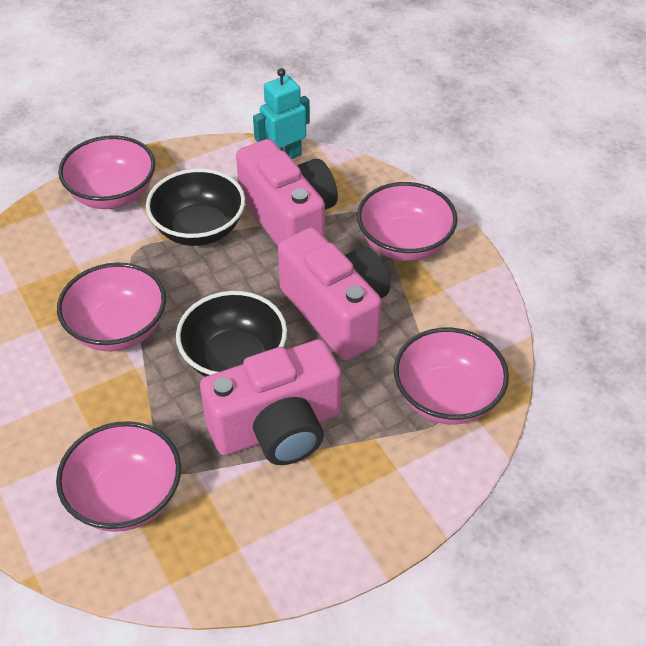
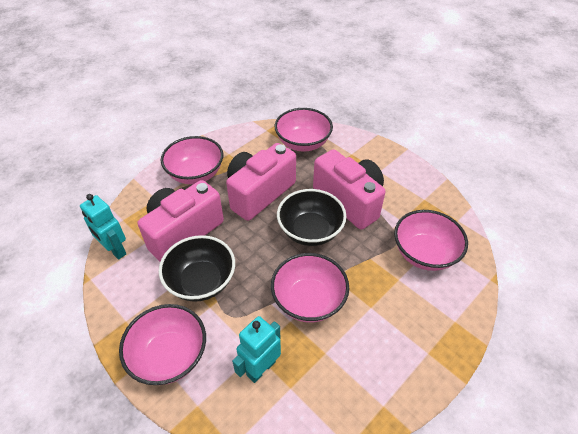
camera: 105 degrees left, 0 degrees up
none -> turquoise robot [232,316,281,383]

